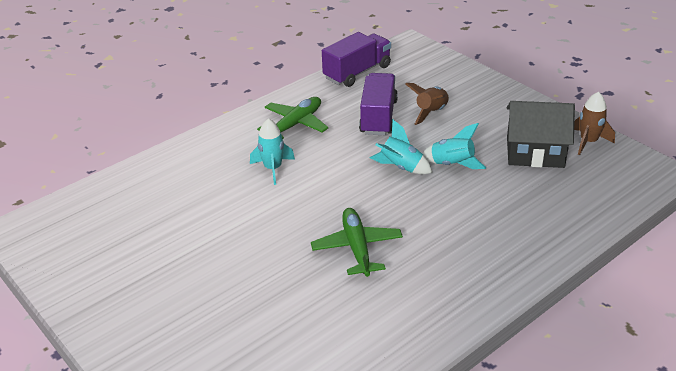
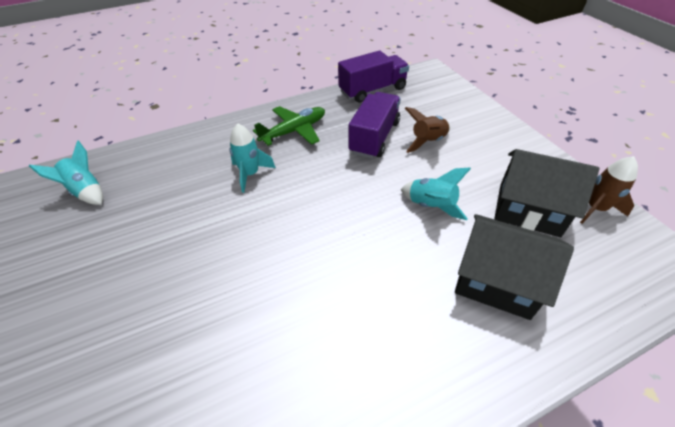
camera: 15 degrees right, 10 degrees up
green plane [311,208,403,277] -> none
turquoise rocket [370,120,432,174] -> turquoise rocket moved to [29,140,103,205]
none -> black house [455,214,574,320]

